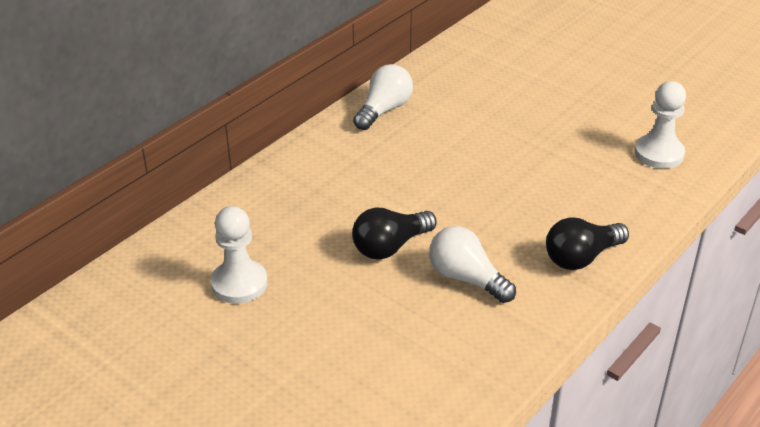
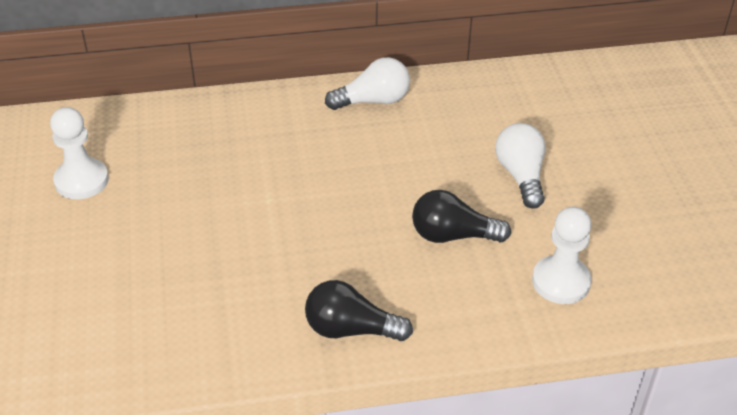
camera: 40 degrees right, 5 degrees up
black light bulb [352,208,437,260] -> black light bulb moved to [412,190,511,243]
white light bulb [429,226,516,303] -> white light bulb moved to [495,123,546,209]

